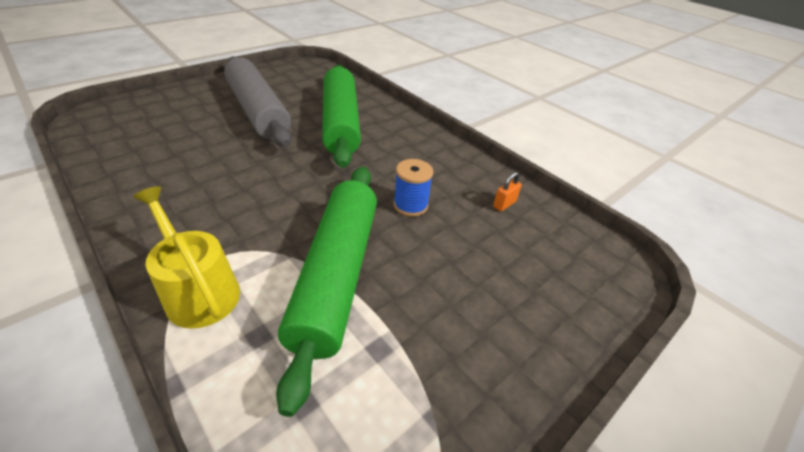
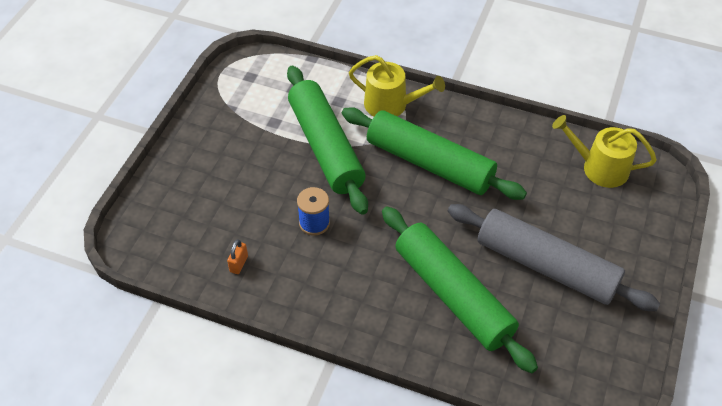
camera: 155 degrees right, 10 degrees up
none -> green rolling pin [342,107,527,200]
none -> yellow watering can [552,115,657,188]

